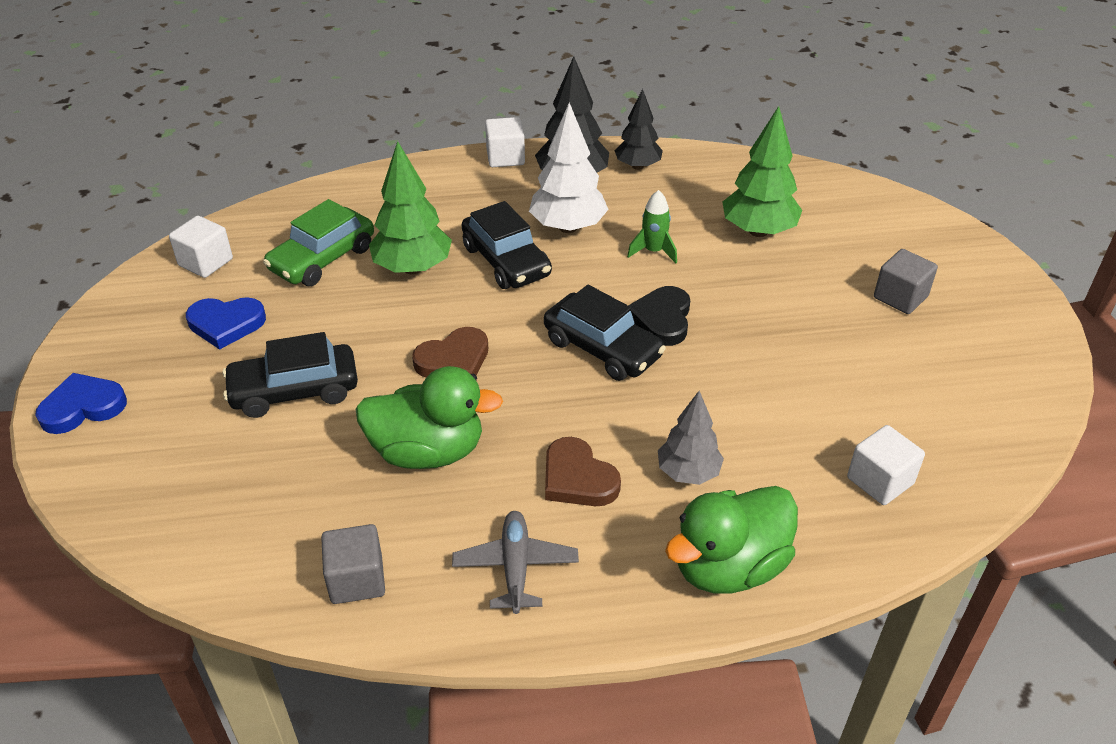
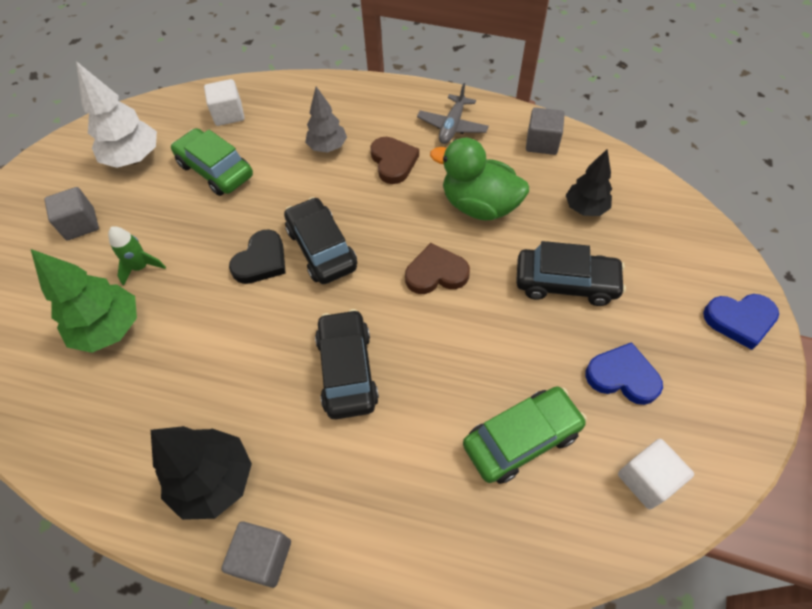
camera: 155 degrees left, 15 degrees up
green tree [369,141,452,275] -> none
white cube [485,117,525,167] -> grey cube [221,521,291,588]
white tree [529,103,608,233] -> white tree moved to [76,61,157,168]
black tree [614,89,663,170] -> black tree moved to [566,149,612,216]
green rocket [627,190,677,263] -> green rocket moved to [108,226,166,286]
green duck [665,486,798,594] -> none
none -> green car [171,128,253,196]

